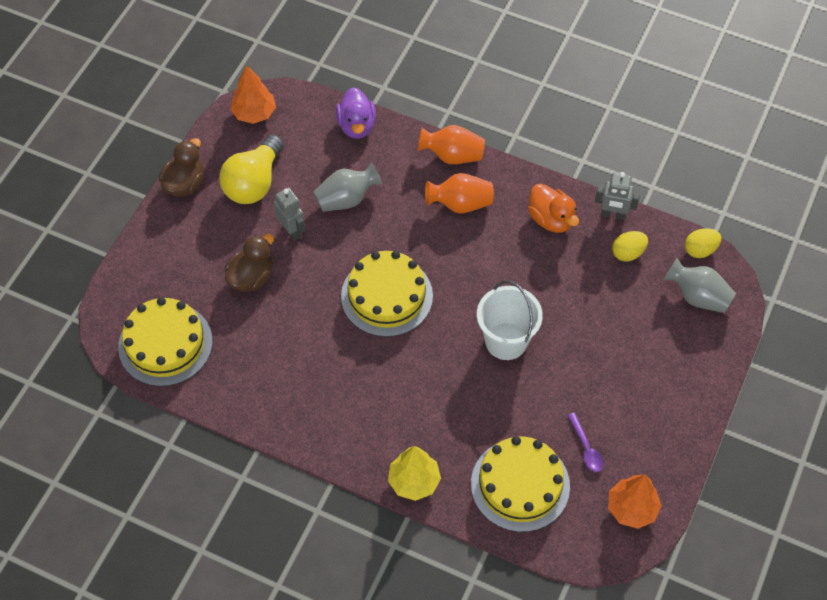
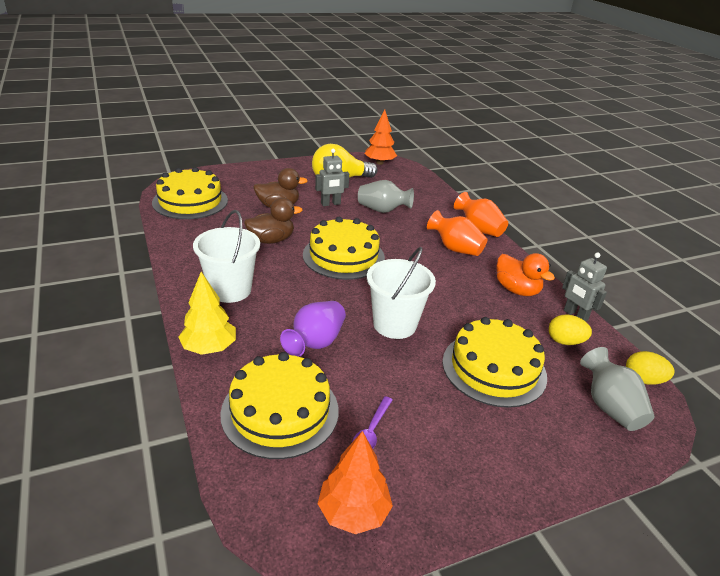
camera: 40 degrees right, 25 degrees down
brown duck [159,138,204,197] -> brown duck moved to [244,198,303,244]
grey robot [274,187,305,241] -> grey robot turned 60 degrees clockwise [315,149,349,206]
purple duck [336,87,376,139] -> none
orange duck [528,183,579,233] -> orange duck turned 45 degrees counterclockwise [497,253,555,296]
none -> white bucket [193,210,260,303]
none -> purple vase [280,301,346,357]
none -> yellow cake [442,317,547,408]

